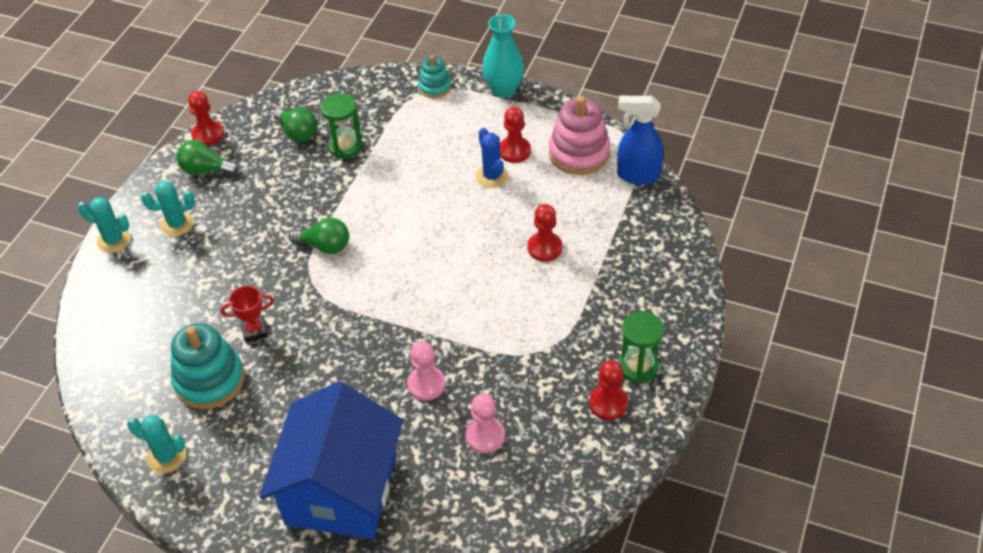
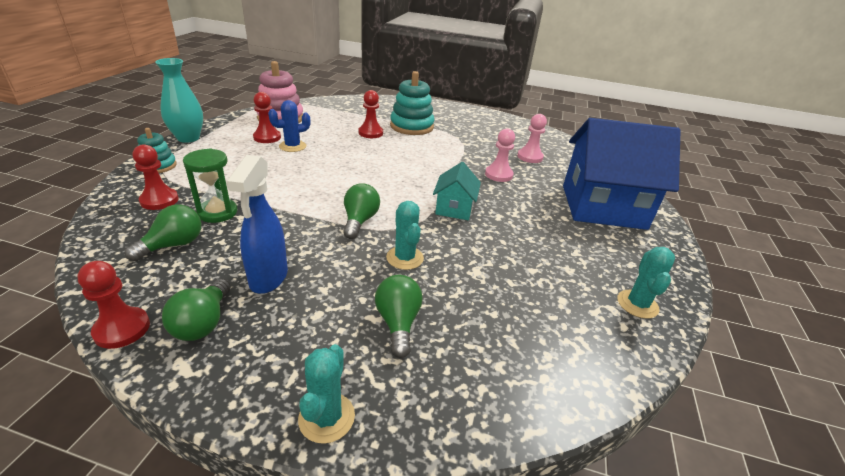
camera: 100 degrees left, 15 degrees down
turquoise cactus [141,181,195,236] -> turquoise cactus moved to [386,201,424,270]
turquoise stacking toy [171,323,244,409] -> turquoise stacking toy moved to [390,71,435,135]
red trophy [221,286,274,342] -> none
red pawn [589,360,628,420] -> red pawn moved to [133,144,179,210]
blue spray bottle [617,96,663,185] -> blue spray bottle moved to [226,155,288,294]
green hourglass [619,311,664,383] -> none
none -> green light bulb [375,275,423,358]
none -> turquoise house [433,162,481,220]

